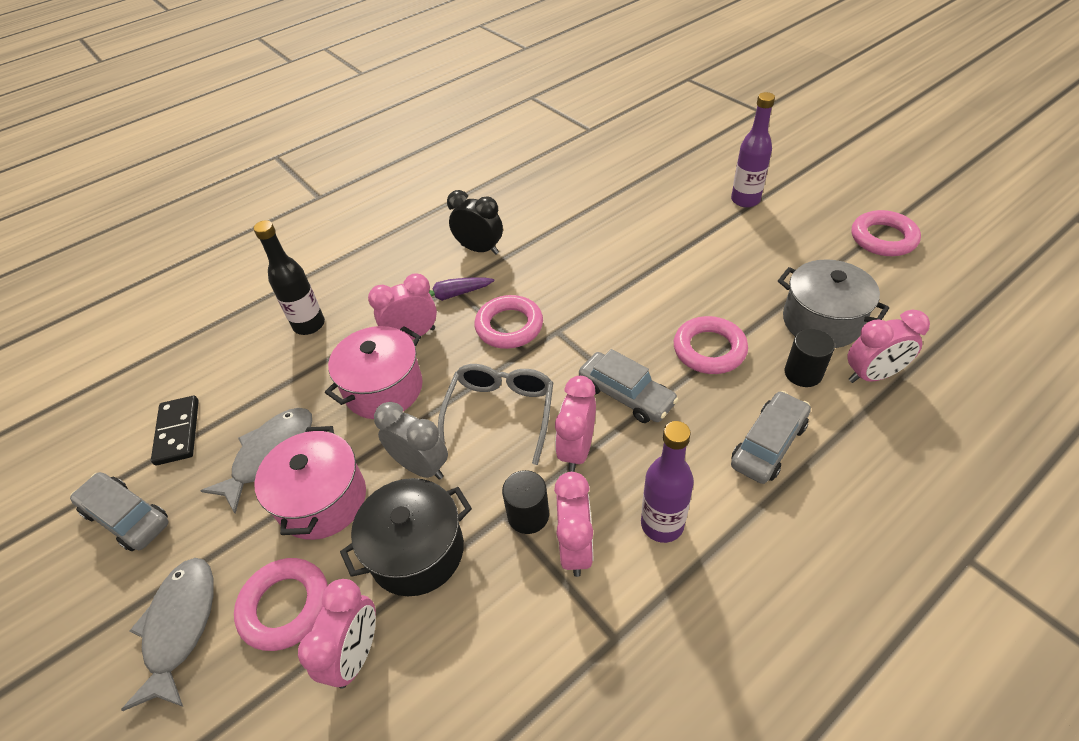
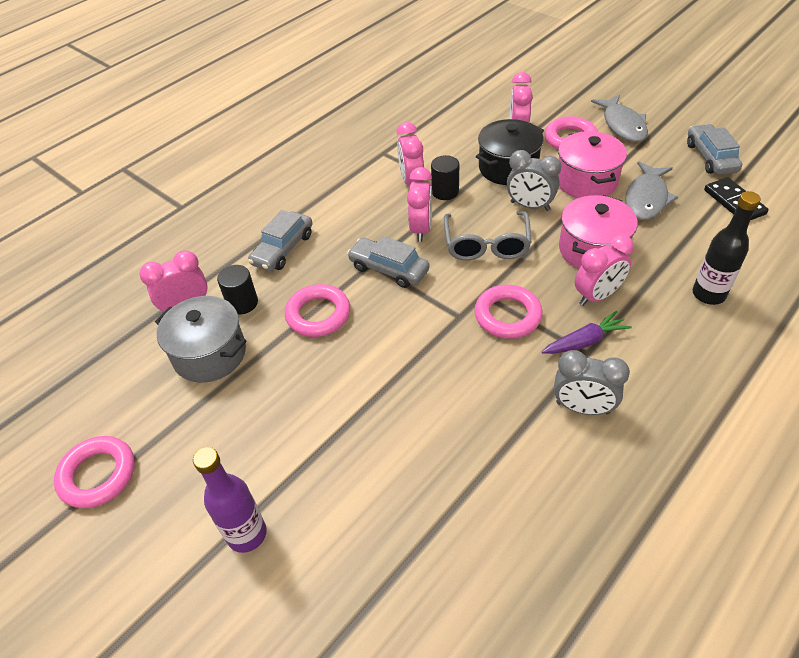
camera: 170 degrees right, 0 degrees up
grey car [70,472,169,551] -> grey car turned 120 degrees counterclockwise [687,124,742,175]
black clock [447,190,503,255] -> grey clock [554,350,630,415]
purple bottle [641,421,694,543] -> none

